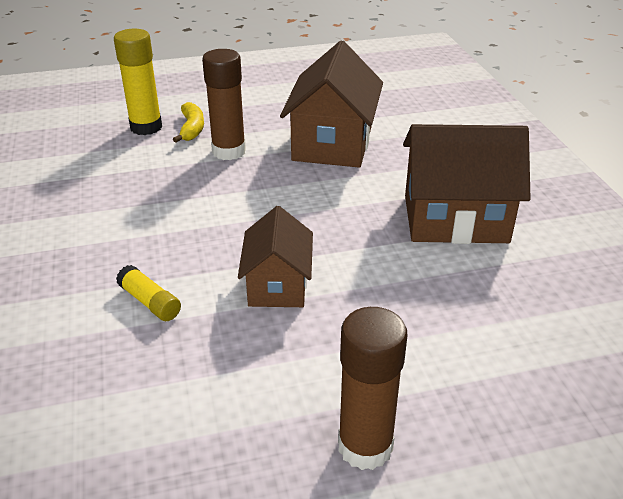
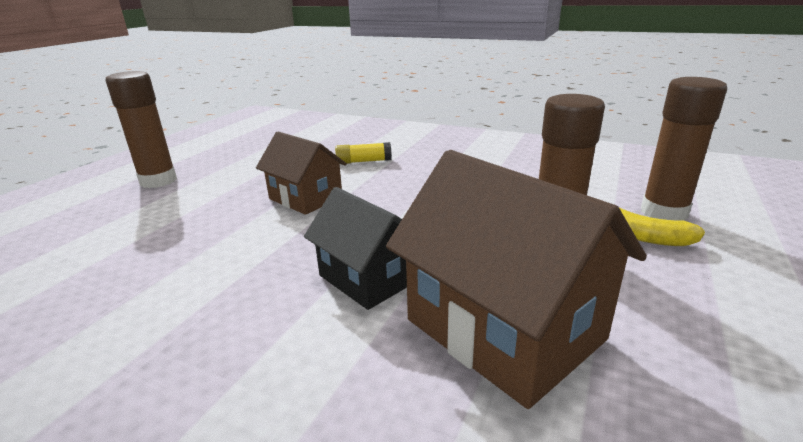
camera: 130 degrees right, 10 degrees down
yellow glue stick [114,29,162,135] -> brown glue stick [641,77,727,221]
brown house [403,124,531,244] -> none
none -> black house [304,187,407,310]

